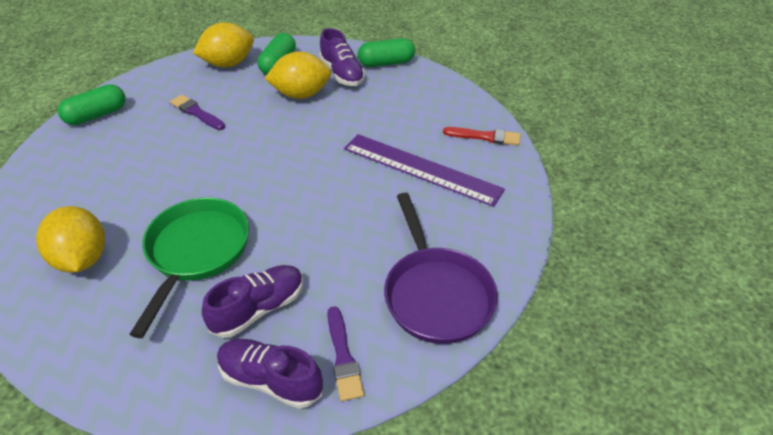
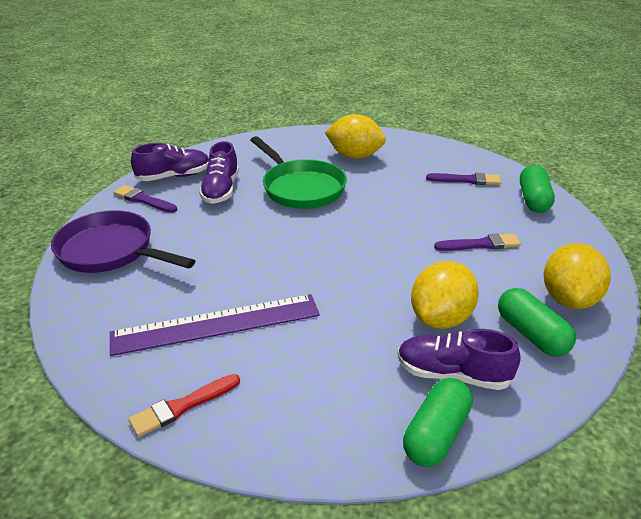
camera: 135 degrees right, 10 degrees down
none -> purple brush [426,173,501,185]

